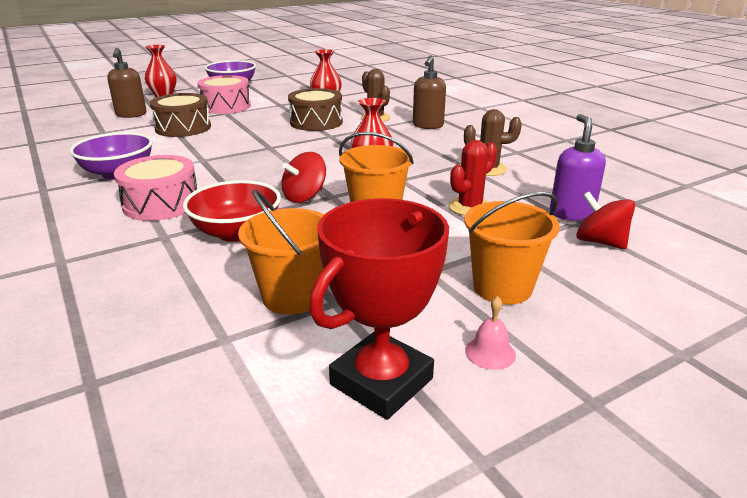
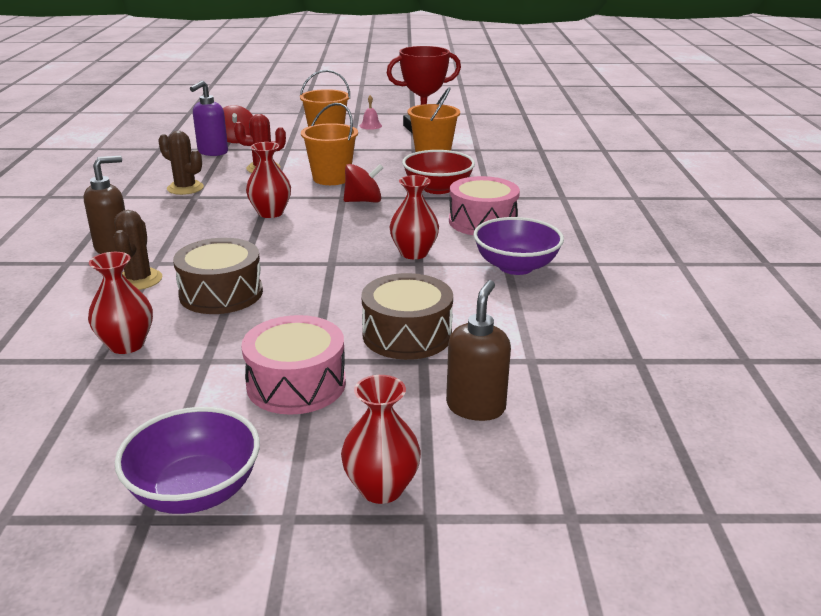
camera: 150 degrees left, 0 degrees up
none -> red vase [390,175,439,259]

